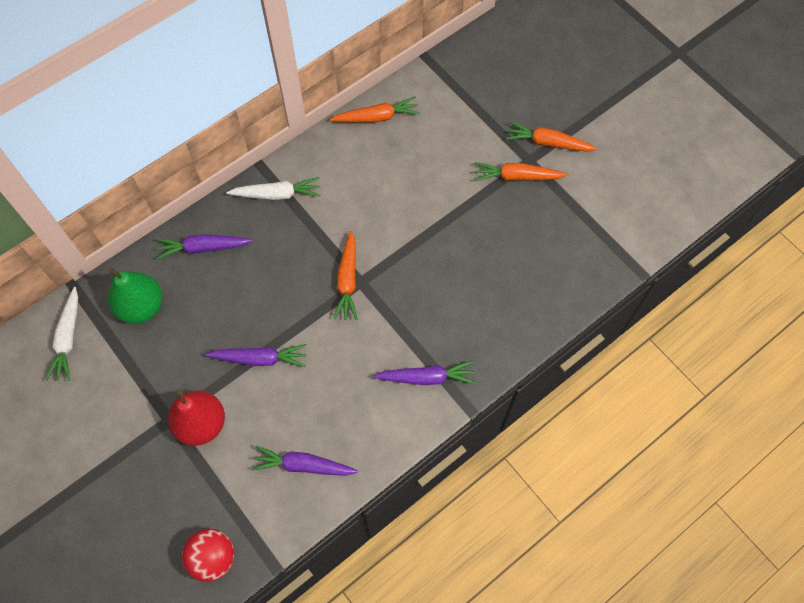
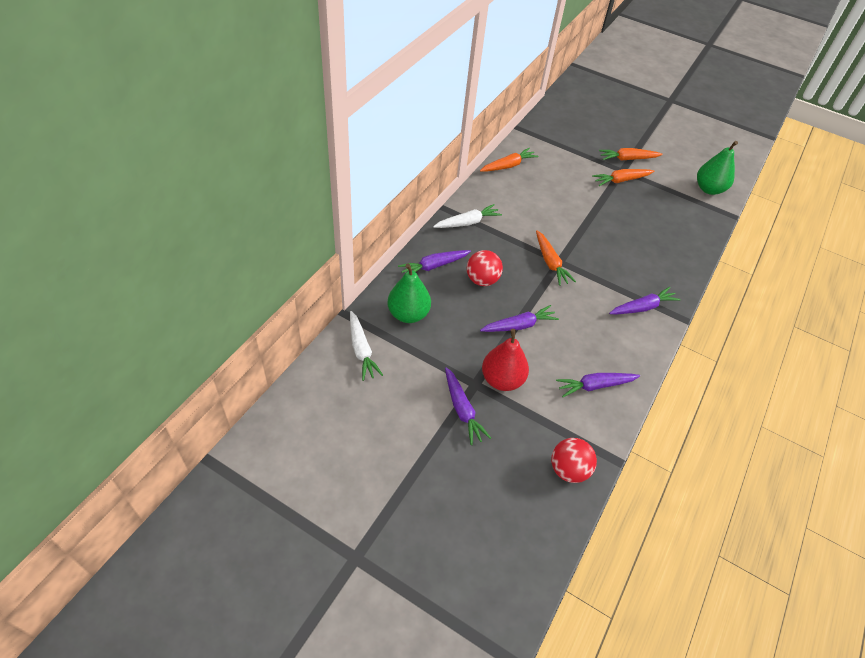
camera: 25 degrees left, 15 degrees down
none -> purple carrot [445,367,491,445]
none -> red ball [467,250,503,286]
none -> green pear [697,141,738,195]

